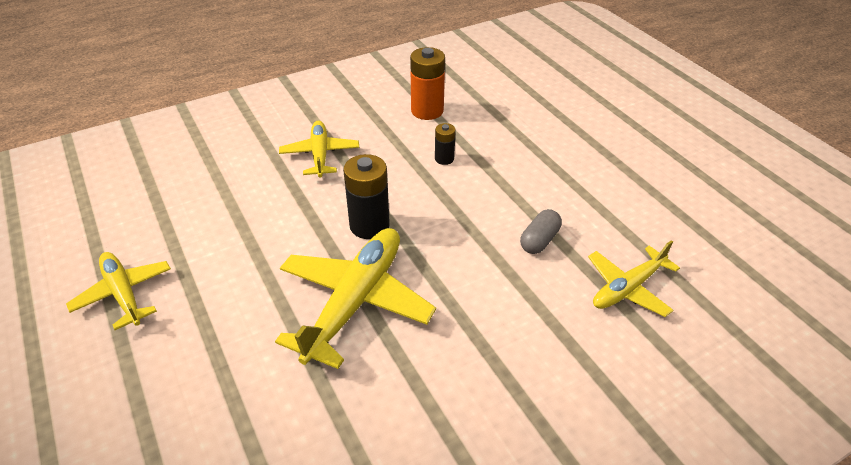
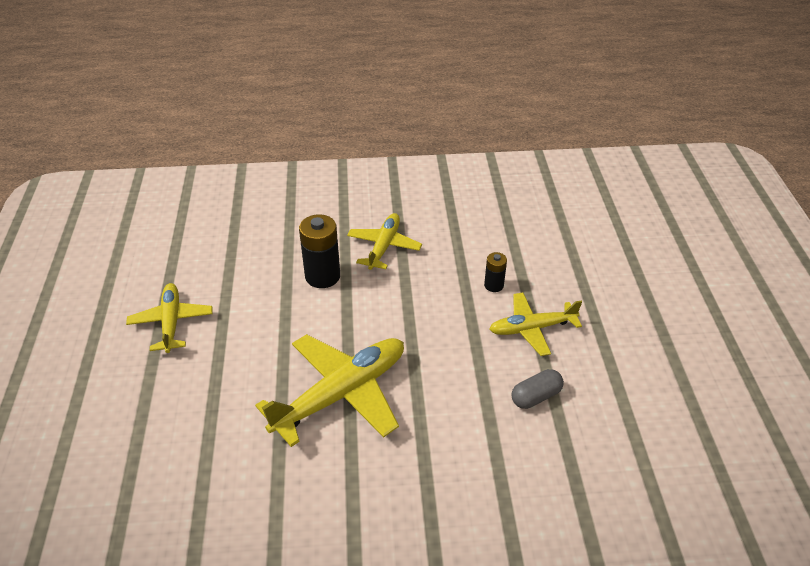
camera: 25 degrees right, 0 degrees up
black battery [343,154,390,239] -> black battery moved to [299,214,340,288]
orange battery [410,47,445,120] -> none
yellow plane [588,240,680,317] -> yellow plane moved to [489,292,582,356]

